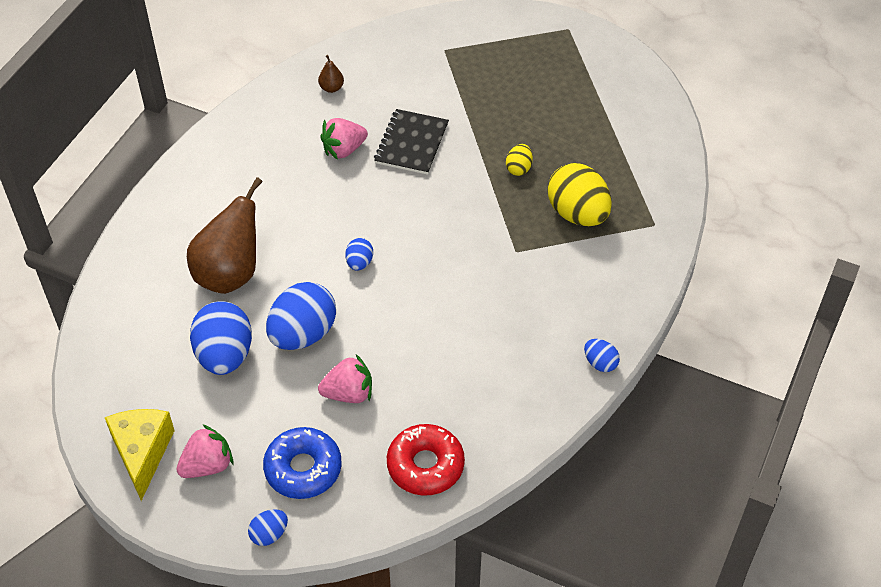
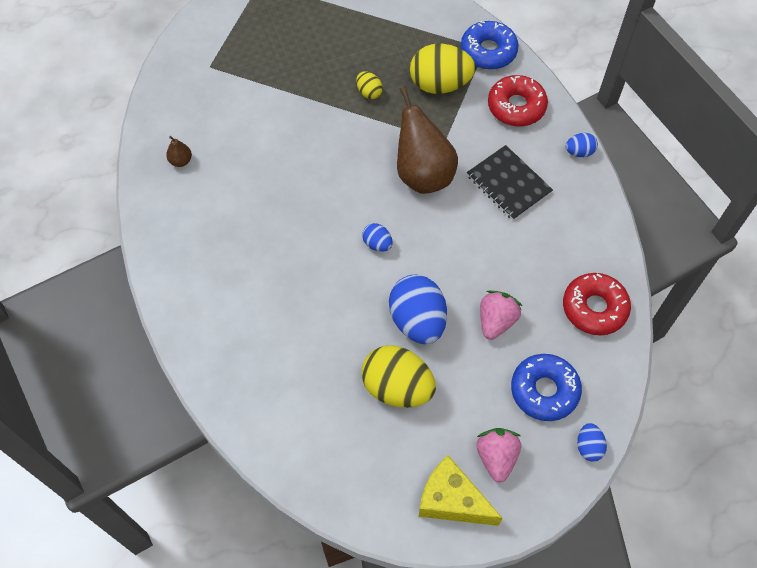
camera: 55 degrees left, 10 degrees up
brown pear [187,177,263,294] -> brown pear moved to [397,86,458,194]
blue egg [190,301,252,375] -> yellow egg [362,345,436,408]
pink strawberry [320,118,368,160] -> none
black notebook [374,109,449,175] -> black notebook moved to [467,145,553,220]
none -> blue donut [461,21,519,70]
none -> red donut [488,75,548,126]

